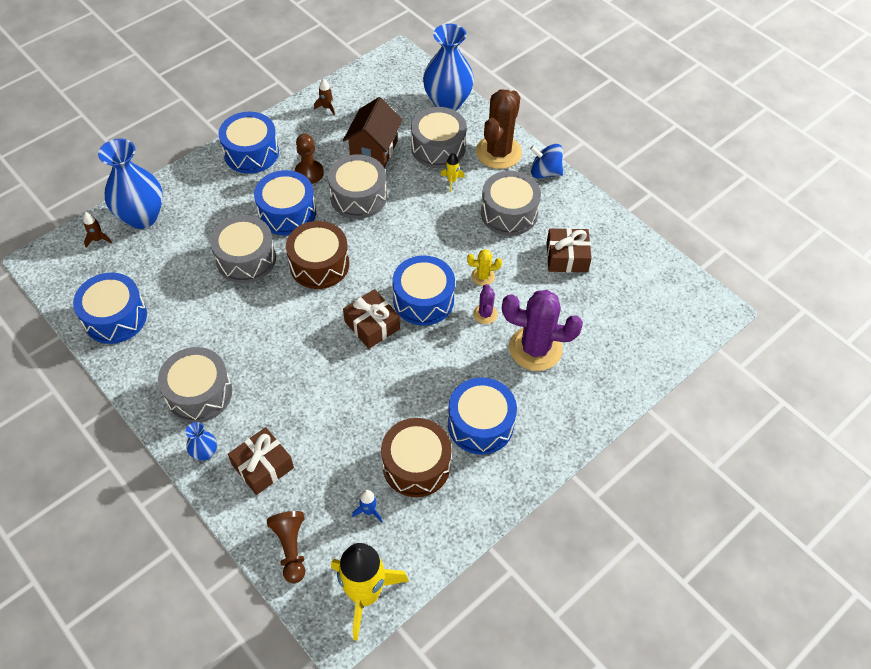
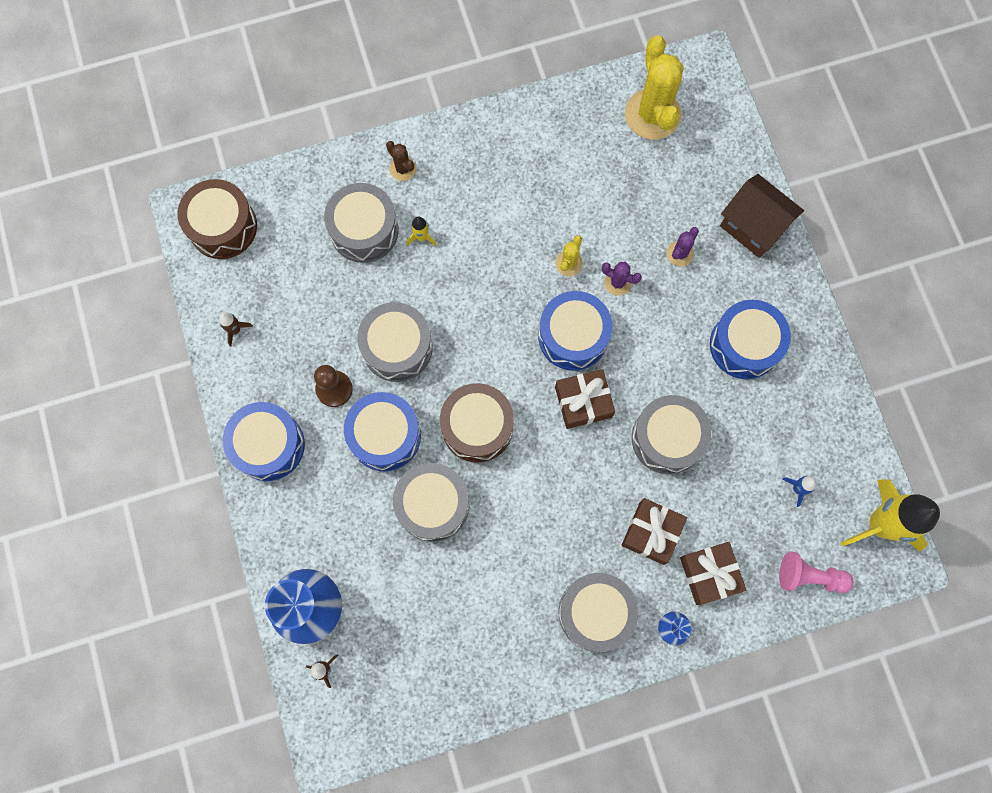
camera: 65 degrees left, 20 degrees up
blue drum [73,272,147,344] -> none
brown pawn [267,511,305,583] -> pink pawn [779,551,854,593]
brown house [343,97,403,168] -> brown house moved to [720,174,804,258]
brown drum [381,418,452,497] -> brown drum moved to [178,179,257,259]
blue vase [423,24,474,111] -> none
brown cactus [476,89,522,169] -> brown cactus [386,141,416,181], size x0.47
grey drum [481,171,541,236] -> grey drum moved to [632,395,711,474]
purple cactus [502,290,583,371] -> purple cactus [667,227,699,266], size x0.47
blue spinning top [530,144,563,179] -> none
brown gift [547,228,592,272] -> brown gift moved to [622,498,687,565]
none -> yellow cactus [625,35,683,140]

